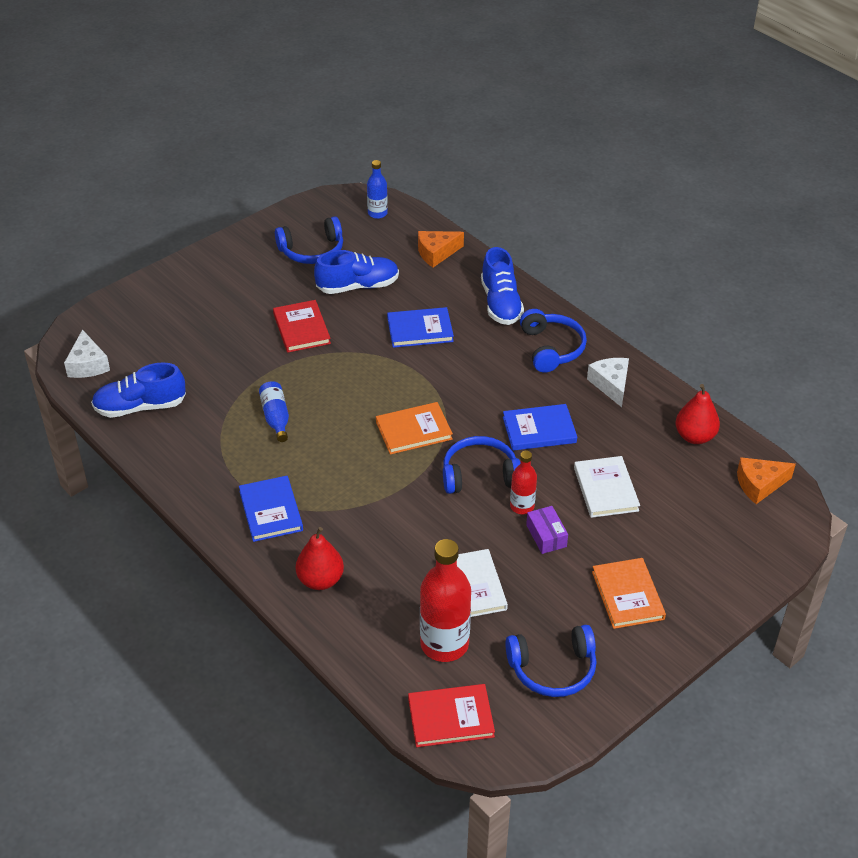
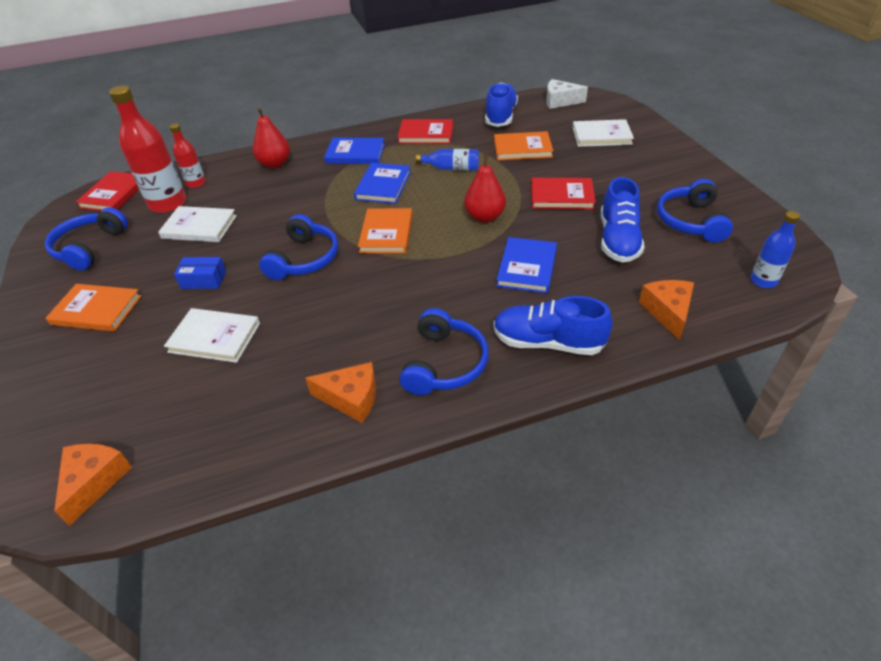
camera: 115 degrees right, 0 degrees up
blue book [503,404,577,451] -> blue book moved to [354,163,411,204]
red bottle [510,450,537,514] -> red bottle moved to [169,124,206,188]
blue headphones [520,309,587,373] -> blue headphones turned 90 degrees counterclockwise [400,308,489,395]
purple box [526,506,568,554] -> blue box [174,257,226,289]
white cheese [587,358,629,407] -> orange cheese [305,362,376,423]
red pear [675,384,720,444] -> red pear moved to [464,154,506,223]
none -> red book [397,119,453,144]
none -> orange book [494,131,553,160]
none -> white book [572,119,634,147]

